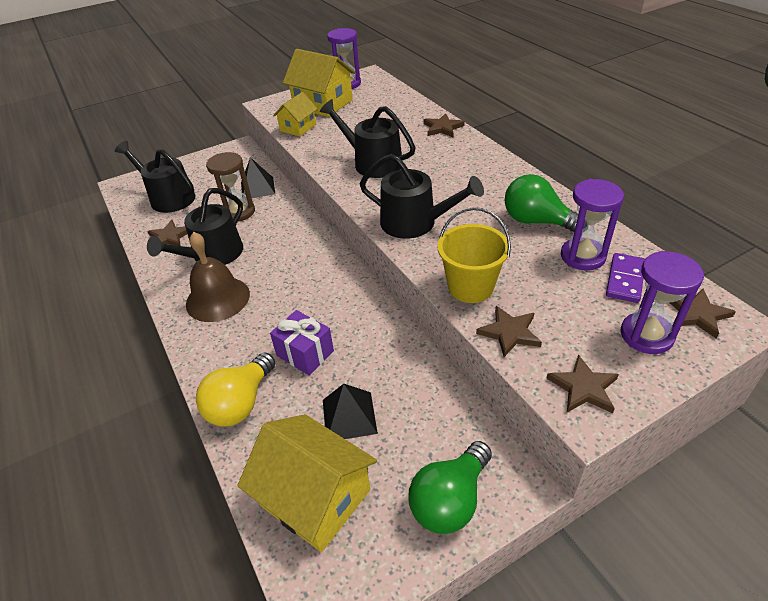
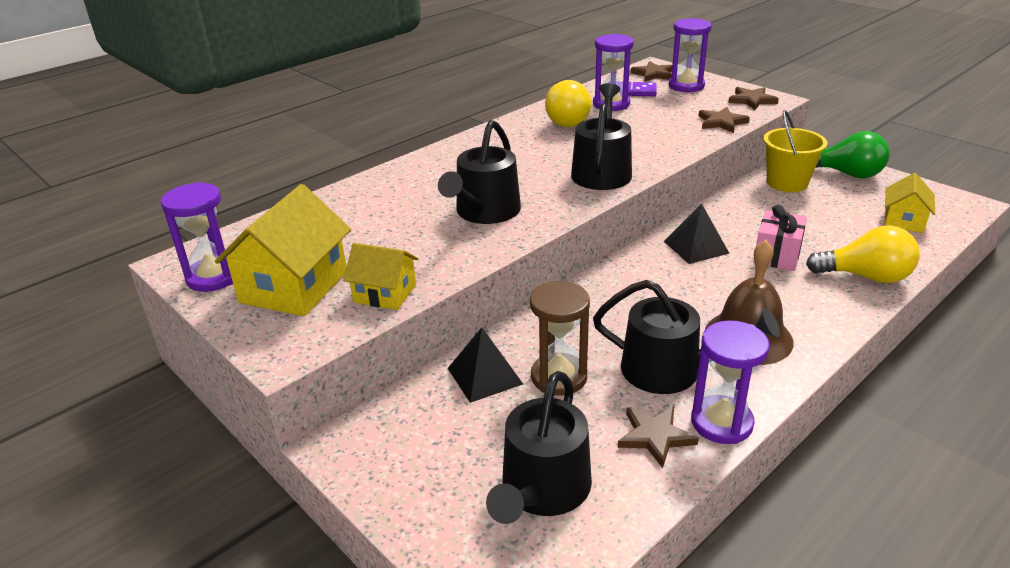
camera: 105 degrees left, 10 degrees down
yellow house [237,414,377,552] -> yellow house [884,173,935,233], size x0.58
purple gift [270,310,334,375] -> pink gift [753,205,807,271]
black pyramid [323,384,378,439] -> black pyramid moved to [664,203,729,264]
brown star [424,113,465,137] -> none
yellow bucket [437,207,511,303] -> yellow bucket moved to [763,110,828,192]
green light bulb [505,174,587,232] -> yellow light bulb [545,80,591,127]
none -> purple hourglass [691,320,770,444]

